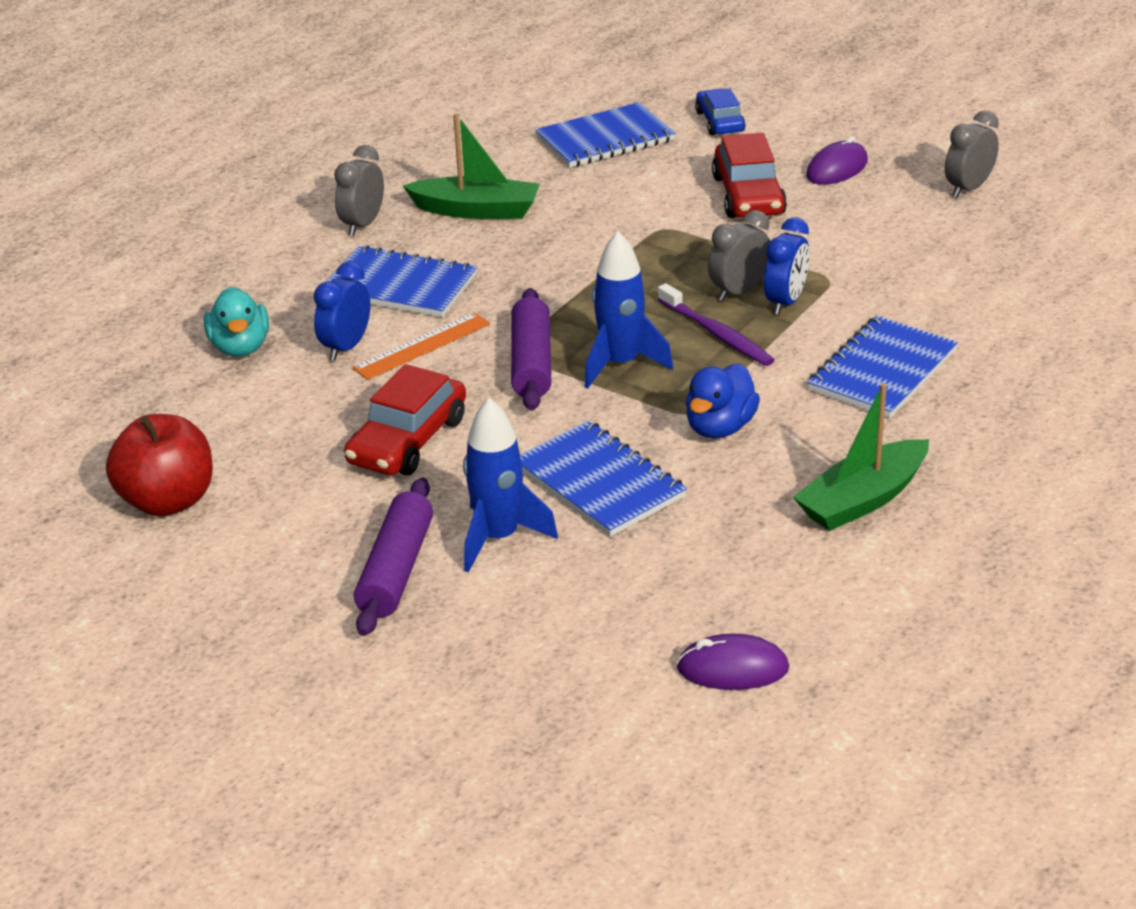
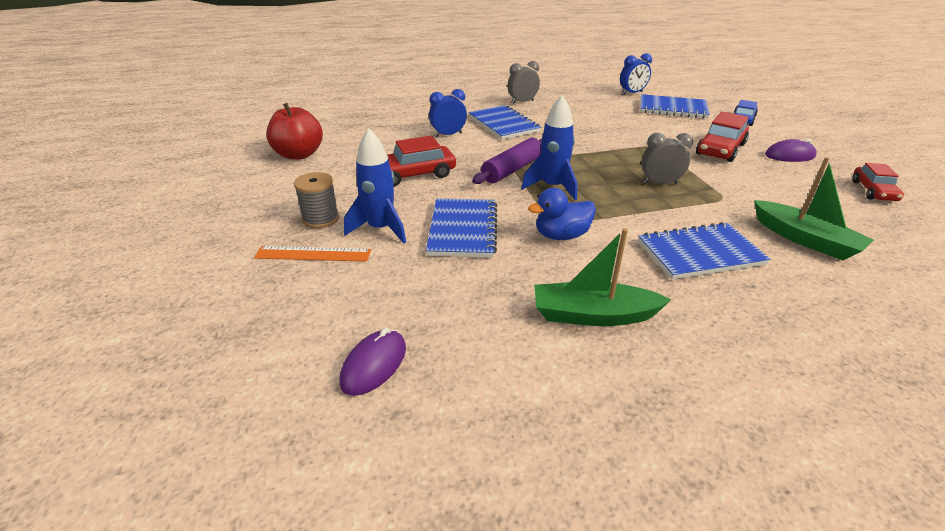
camera: 40 degrees right, 0 degrees up
turquoise duck [204,287,269,357] -> none
orange ruler [352,312,490,380] -> orange ruler moved to [254,246,371,262]
purple rolling pin [354,478,433,636] -> grey spool [294,172,340,228]
green boat [403,114,540,219] -> green boat moved to [754,157,874,260]
purple toothbrush [658,283,774,366] -> none
purple mouse [676,634,789,690] -> purple mouse turned 75 degrees clockwise [339,328,406,396]
blue clock [764,217,809,315] -> blue clock moved to [620,53,652,95]
grey clock [945,110,999,197] -> red car [852,163,904,201]

